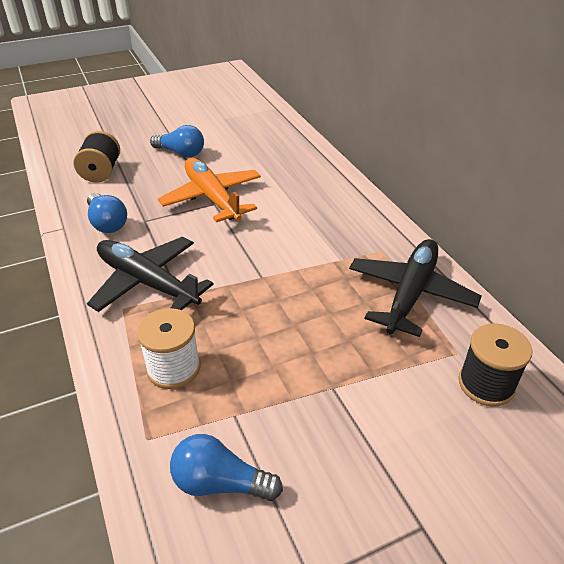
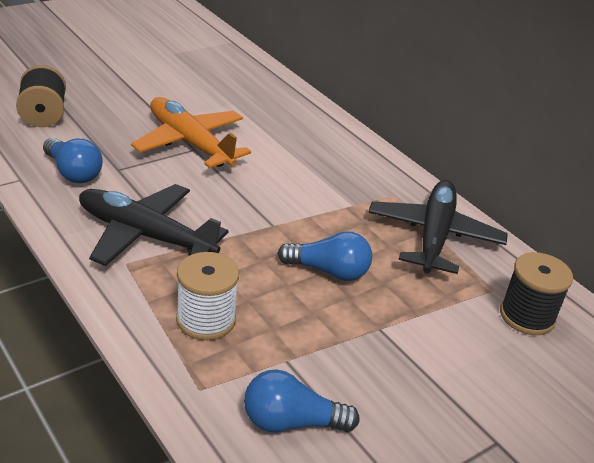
camera: 15 degrees left, 5 degrees down
blue light bulb [150,125,204,158] -> blue light bulb moved to [277,231,372,281]

